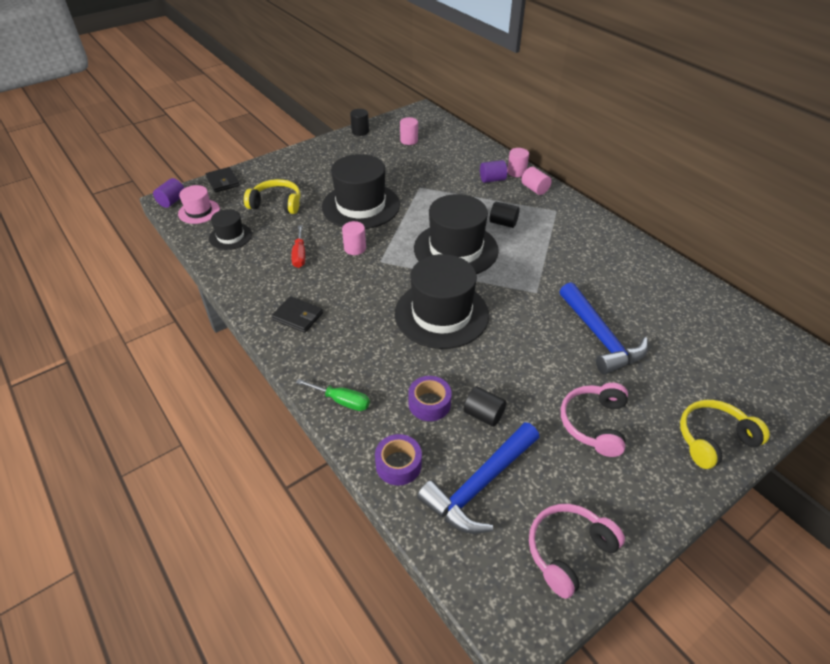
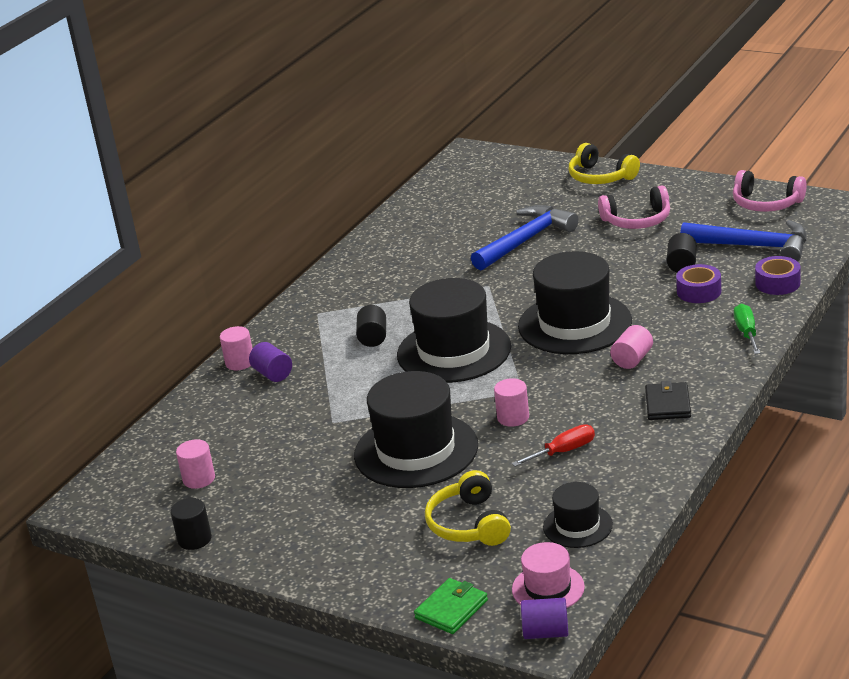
camera: 110 degrees left, 15 degrees down
black wallet [206,167,240,192] -> green wallet [414,578,488,634]
pink cylinder [521,167,552,195] -> pink cylinder moved to [610,325,653,369]

